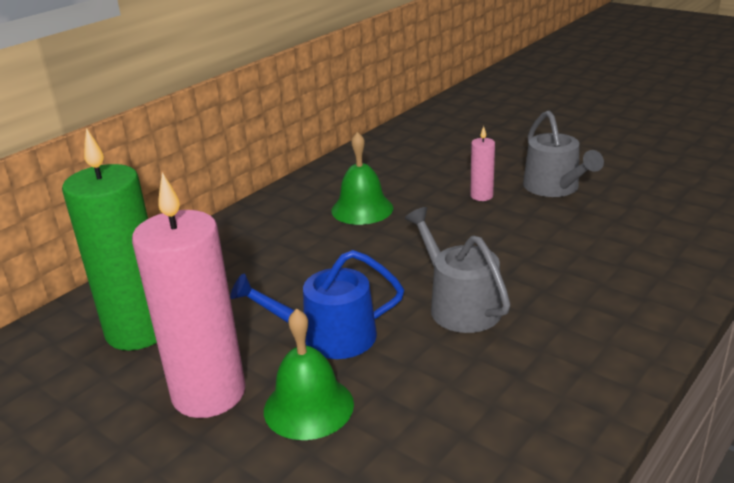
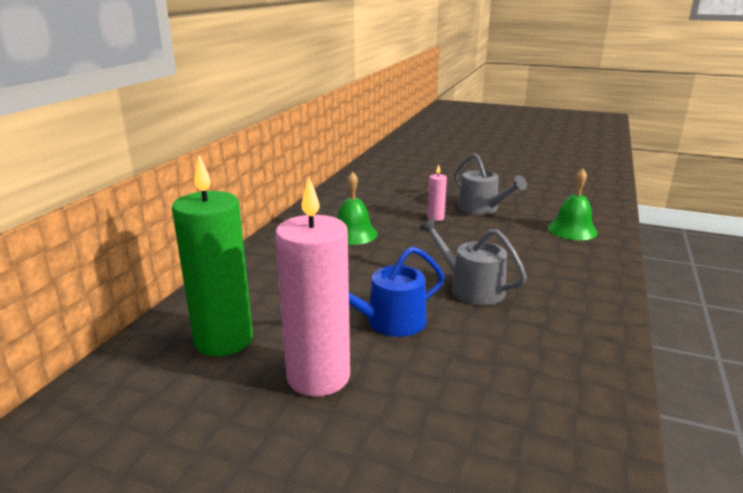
camera: 20 degrees left, 5 degrees down
green bell [264,308,354,440] -> green bell moved to [548,169,598,240]

